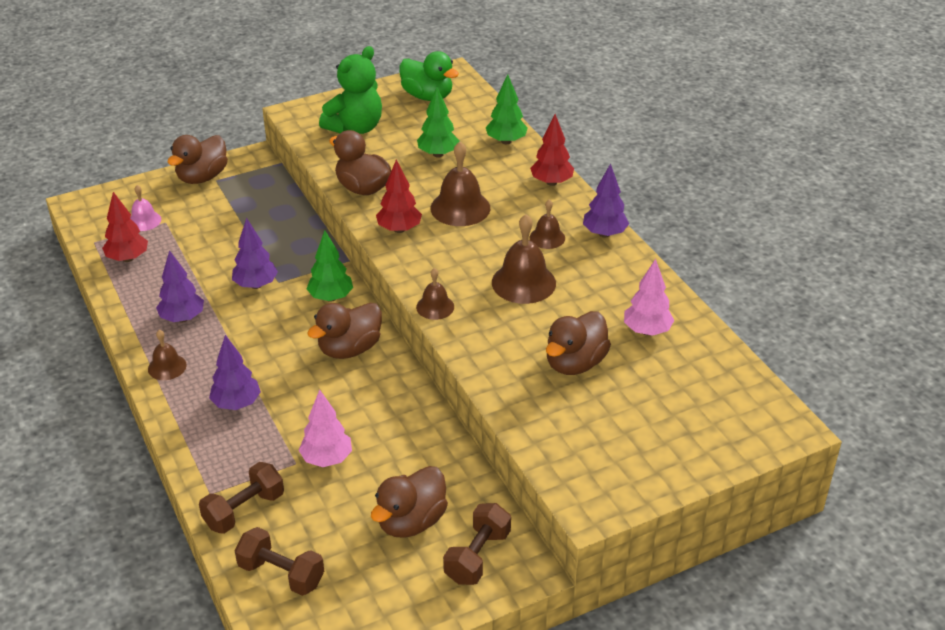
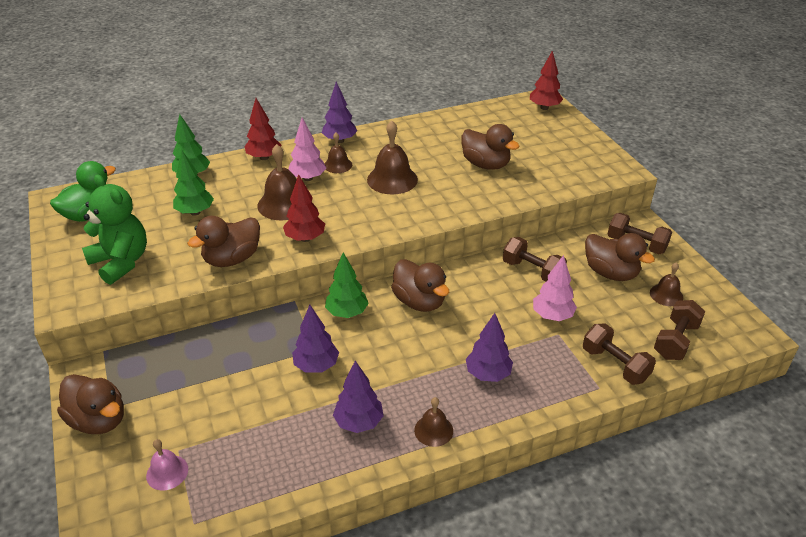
camera: 85 degrees left, 0 degrees up
red tree [102,192,148,262] -> red tree moved to [530,50,563,110]
brown bell [416,268,454,320] -> brown bell moved to [650,262,683,306]
pink tree [624,259,674,336] -> pink tree moved to [288,117,326,181]
none -> brown dumbbell [503,237,567,281]

